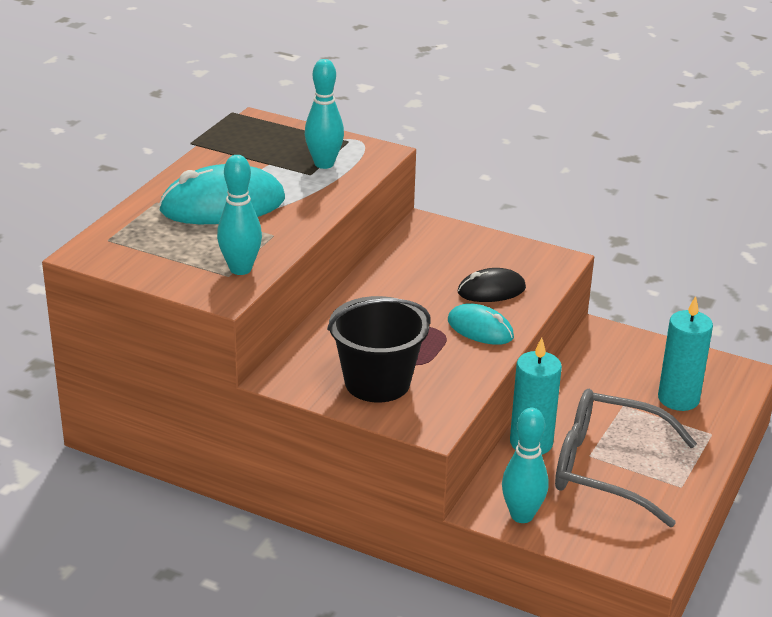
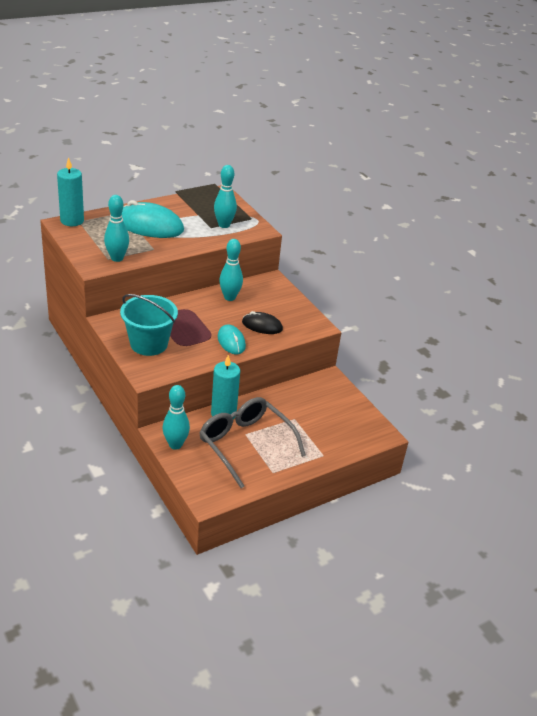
camera: 30 degrees right, 5 degrees up
black bucket [327,296,431,402] -> turquoise bucket [120,294,178,356]
turquoise candle [658,296,713,411] -> turquoise candle moved to [57,157,84,226]
none -> turquoise bowling pin [219,239,243,301]

